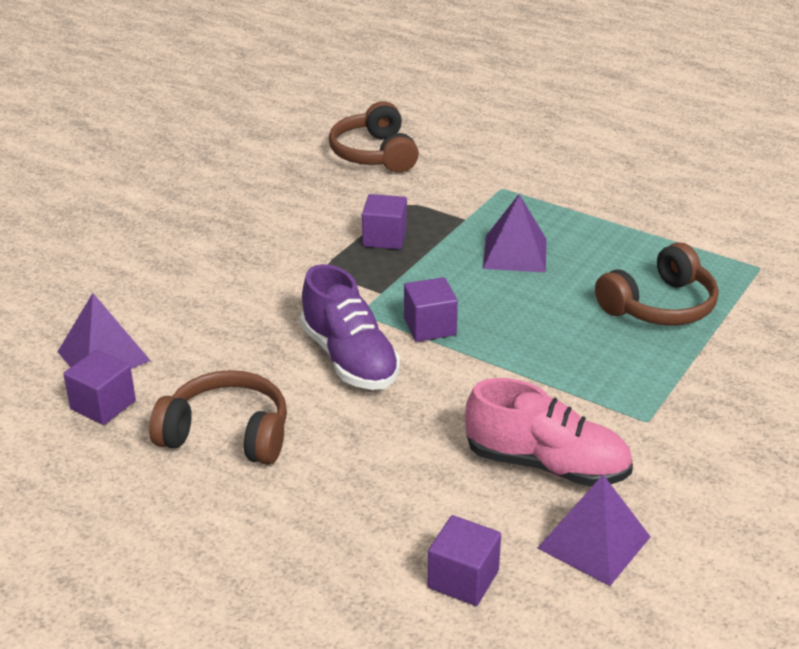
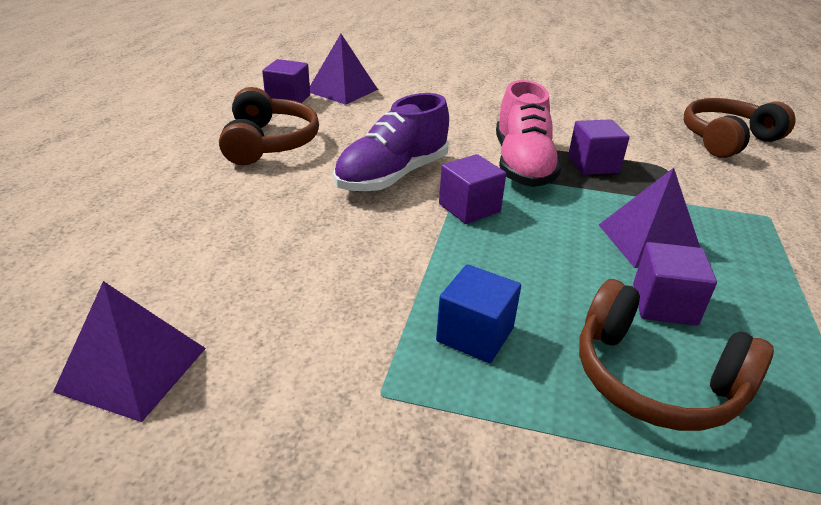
camera: 70 degrees right, 0 degrees up
purple cube [427,515,501,606] -> purple cube moved to [633,242,717,326]
pink shoe [465,378,633,487] -> pink shoe moved to [496,80,562,187]
none -> blue cube [436,264,521,363]

